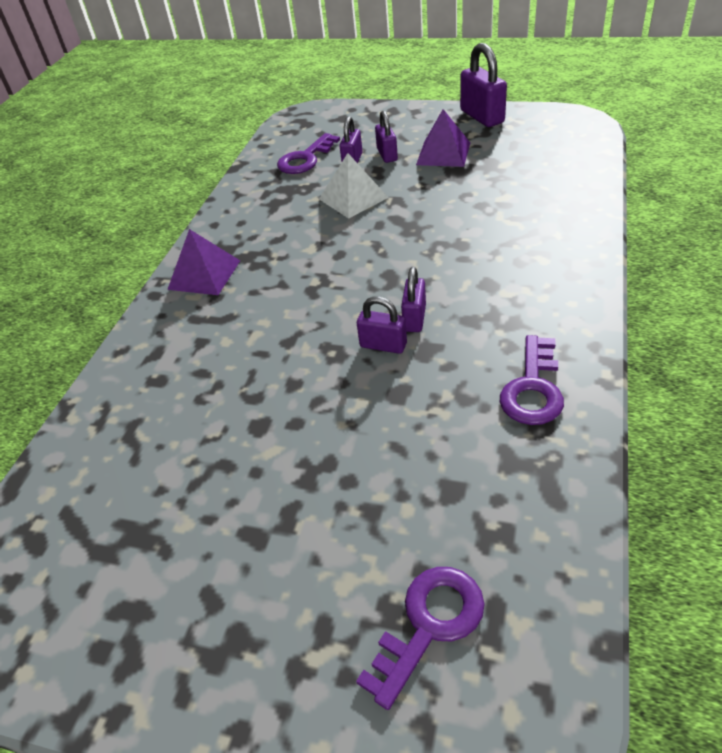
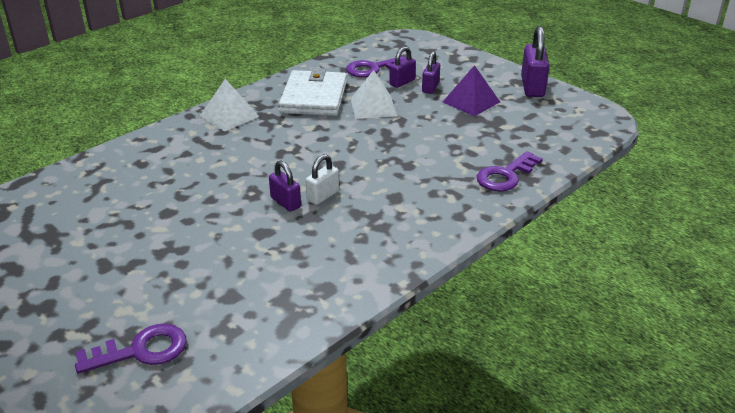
camera: 25 degrees right, 10 degrees down
purple pyramid [167,229,240,295] -> white pyramid [200,79,259,131]
purple padlock [401,267,426,332] -> white padlock [306,154,339,205]
purple key [500,335,564,425] -> purple key moved to [476,151,543,191]
none -> white wallet [279,68,347,116]

